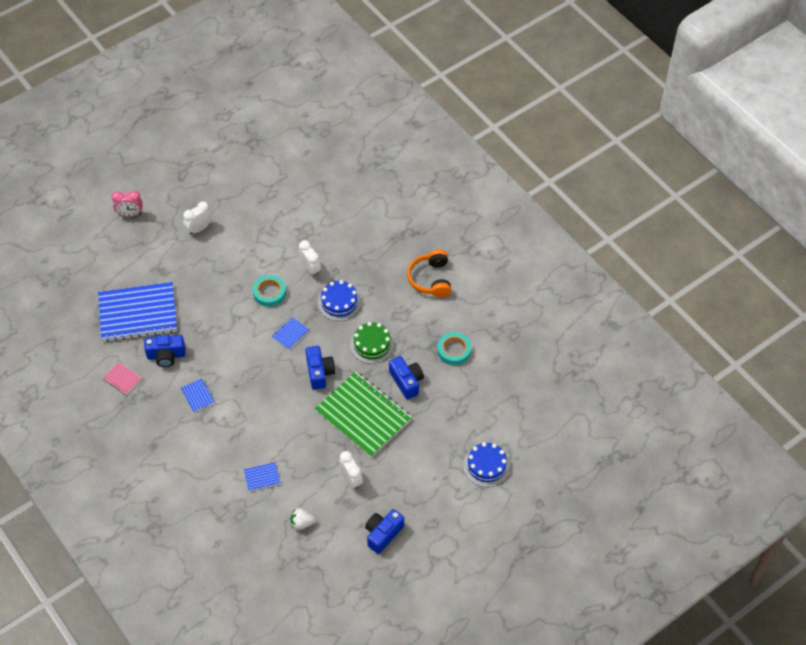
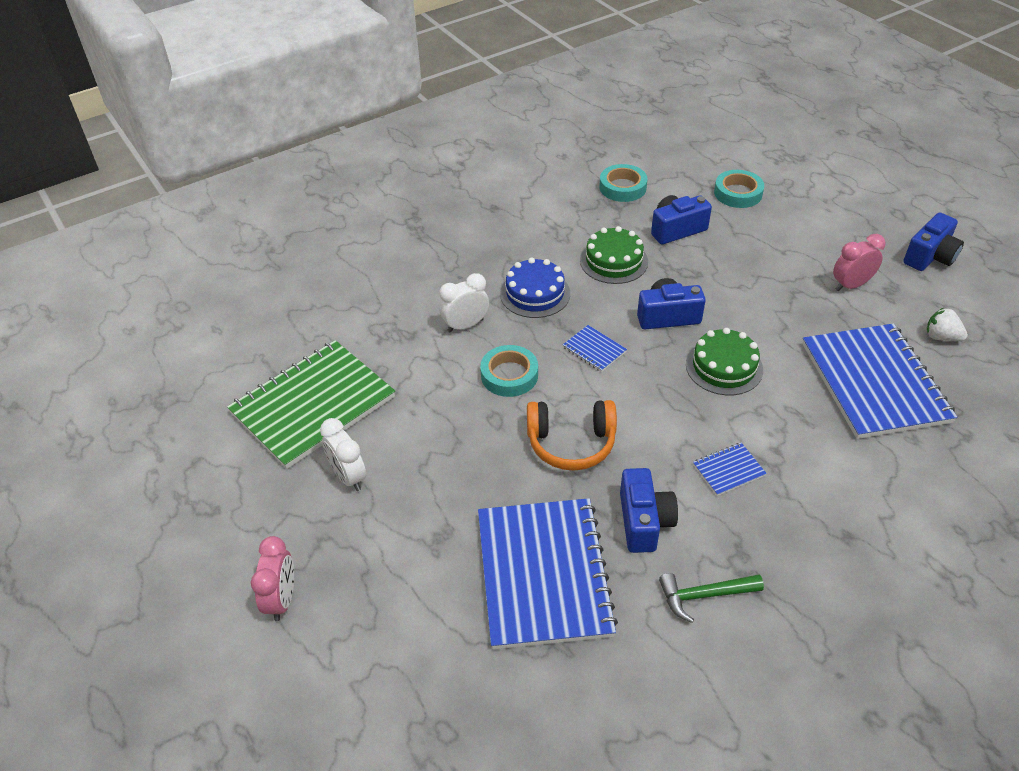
camera: 85 degrees left, 10 degrees down
pink notebook [103,362,142,395] -> green hammer [659,573,764,623]
blue notebook [244,462,281,492] -> blue notebook [802,323,957,439], size x2.46
white strawberry [291,508,315,530] -> white strawberry turned 120 degrees clockwise [927,308,968,341]
green notebook [315,371,412,458] -> green notebook moved to [227,340,395,469]
white clock [339,451,363,490] -> pink clock [833,234,886,291]
blue camera [365,509,404,554] -> blue camera turned 90 degrees counterclockwise [903,212,964,271]
orange headphones [407,249,451,297] -> orange headphones moved to [527,400,617,471]
blue cake [463,442,510,487] -> none
none -> green cake [686,328,763,395]
none -> turquoise tape [714,170,764,208]

